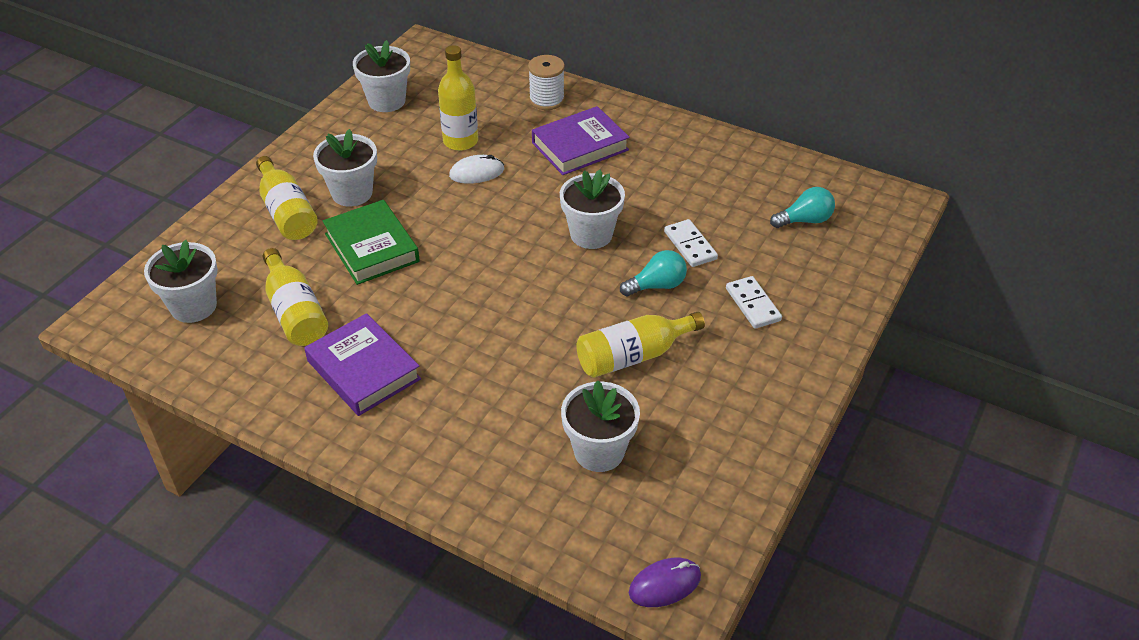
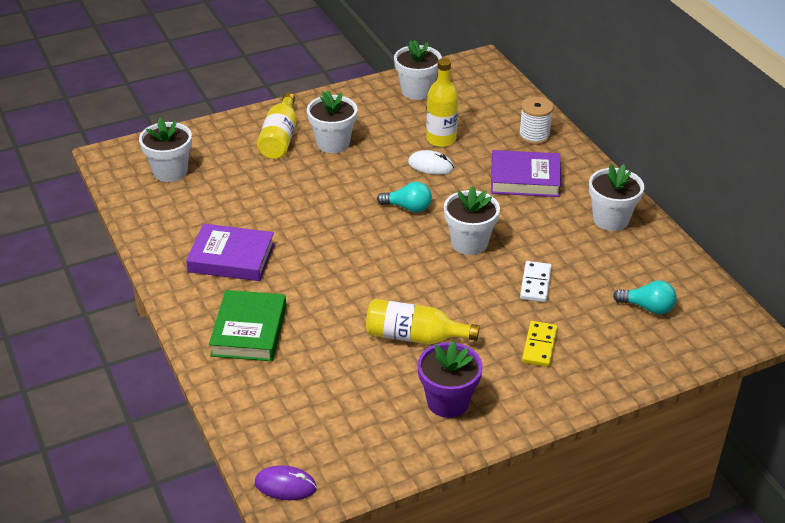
camera: 35 degrees right, 5 degrees down
yellow bottle [263,248,328,346] -> none
purple book [304,313,421,416] -> purple book turned 75 degrees counterclockwise [186,224,275,281]
green book [323,200,420,285] -> green book moved to [209,290,286,361]
white flower pot [561,381,640,472] -> white flower pot moved to [589,164,644,231]
turquoise light bulb [620,250,687,296] -> turquoise light bulb moved to [377,182,432,213]
white domino [726,276,782,329] -> yellow domino [522,321,558,367]
none -> purple flower pot [418,341,483,418]

